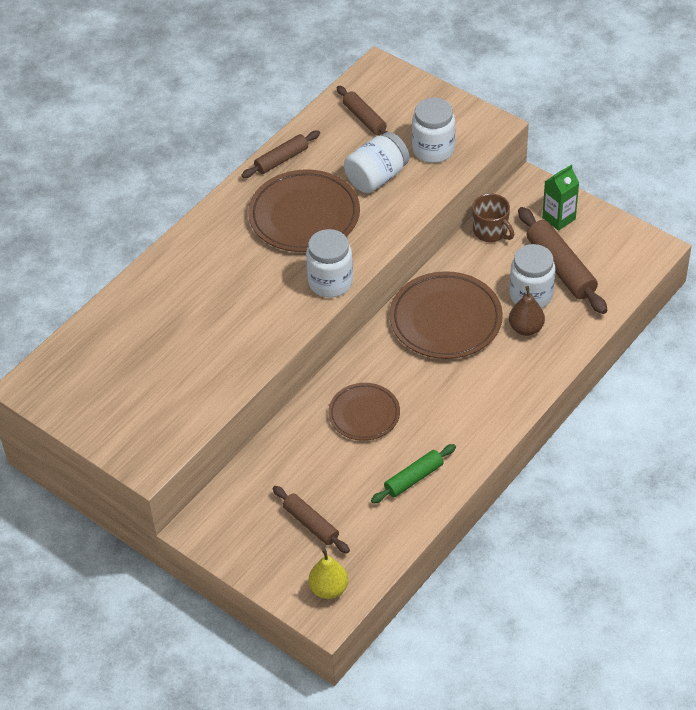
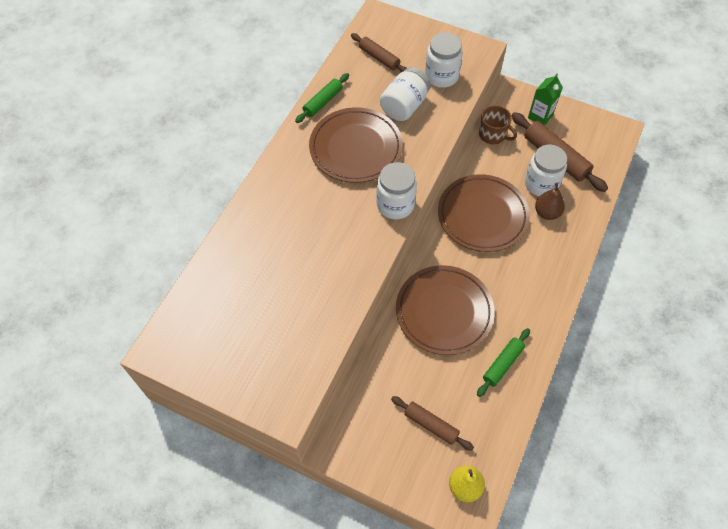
camera: 15 degrees left, 10 degrees up
brown rolling pin [241,131,320,178] -> green rolling pin [295,73,349,123]
brown plate [328,383,400,441] -> brown plate [396,265,495,355], size x1.64

